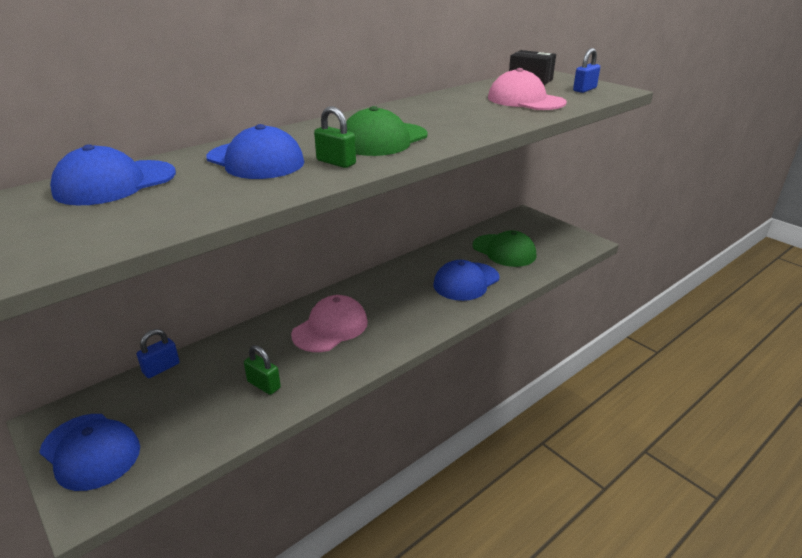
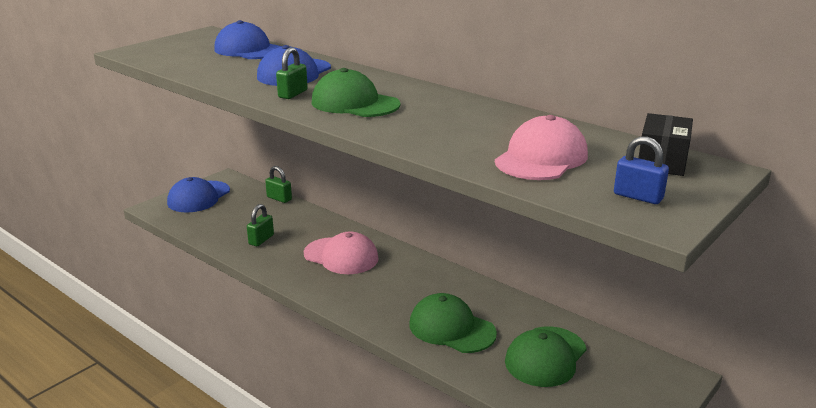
camera: 80 degrees right, 5 degrees down
blue padlock [137,329,180,378] -> green padlock [265,166,292,203]
blue cap [433,260,499,301] -> green cap [409,293,497,353]

